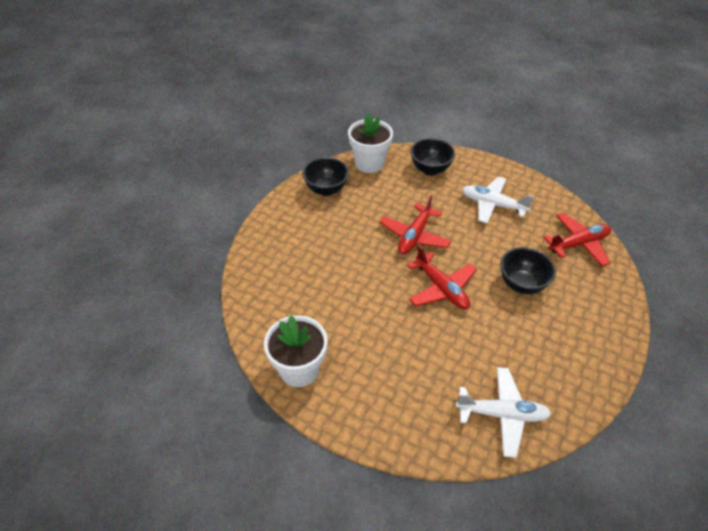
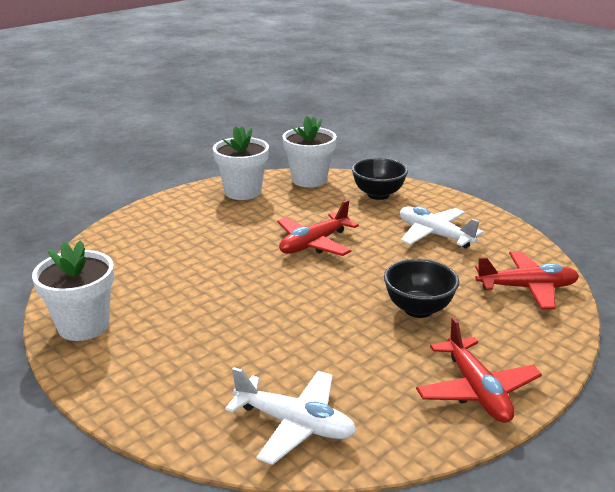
camera: 20 degrees right, 20 degrees down
black bowl [302,157,349,196] -> white flower pot [213,126,269,200]
red plane [407,245,477,309] -> red plane moved to [416,317,542,423]

